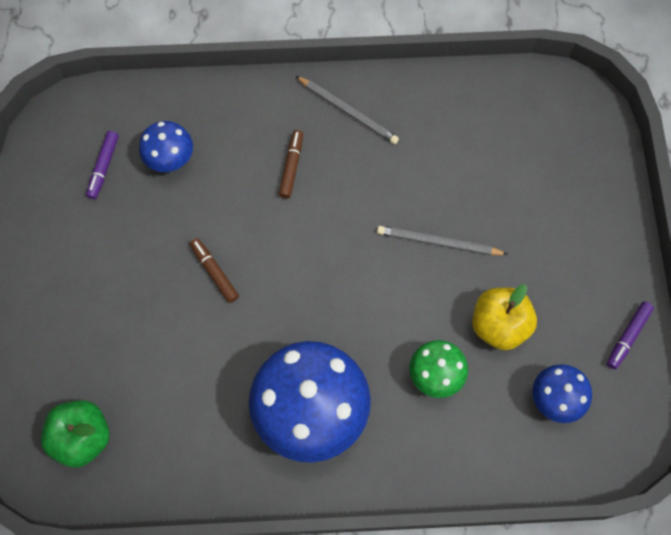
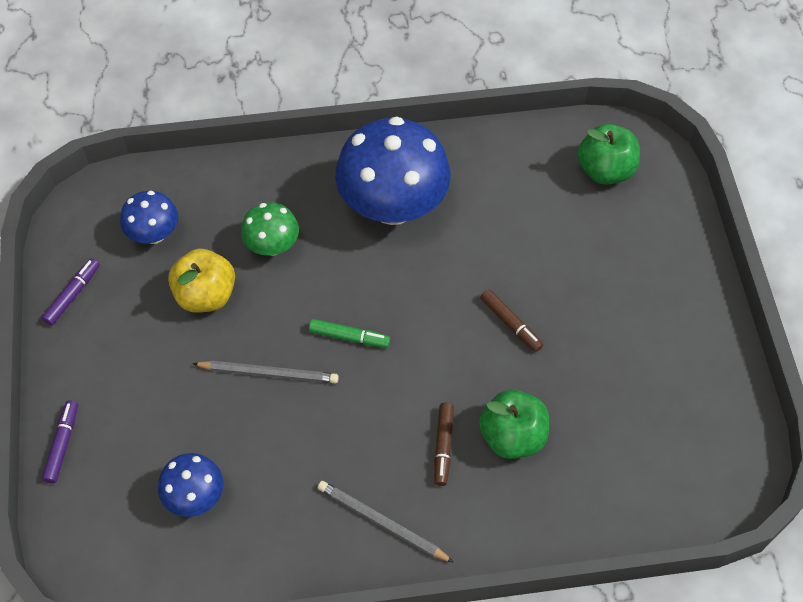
camera: 175 degrees right, 10 degrees down
purple marker [86,131,119,199] -> purple marker moved to [42,401,78,484]
blue mushroom [139,121,193,172] -> blue mushroom moved to [158,453,223,517]
none -> green marker [309,319,390,348]
none -> green apple [479,390,549,459]

